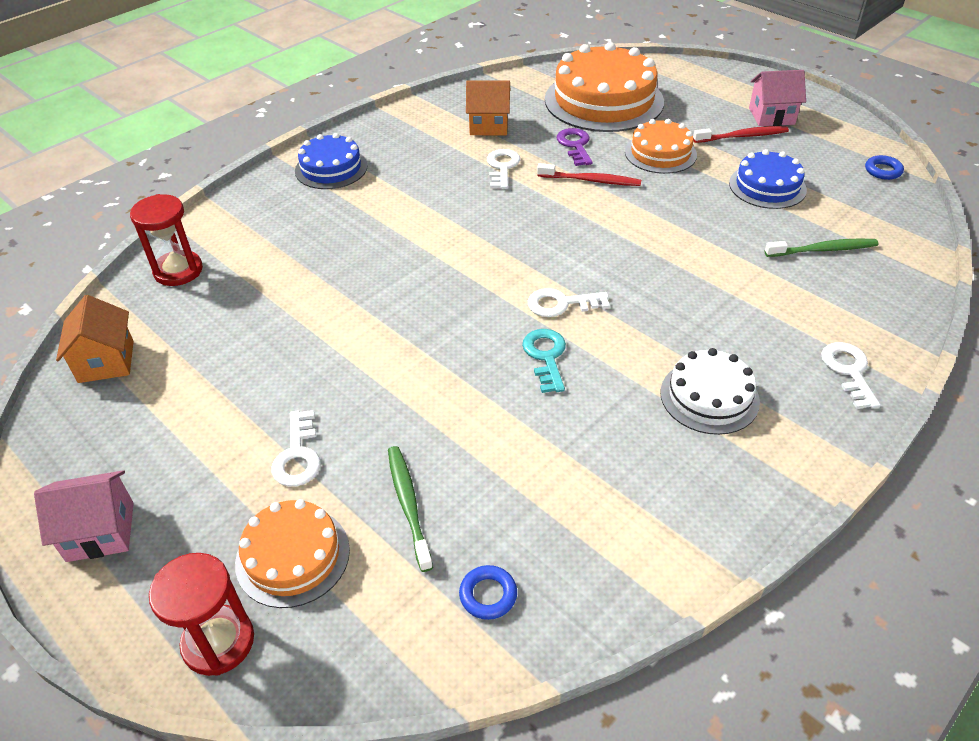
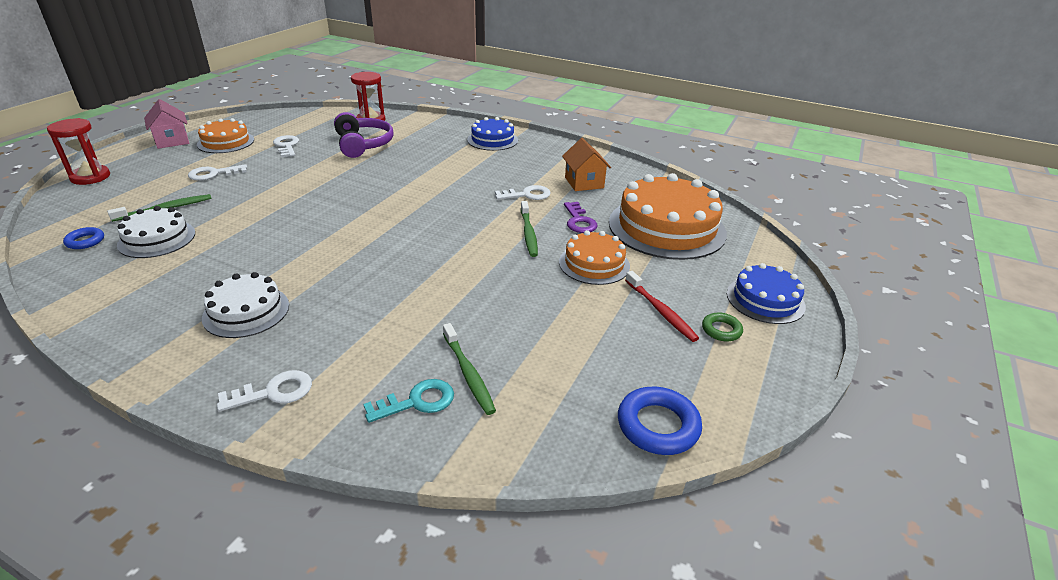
camera: 70 degrees right, 10 degrees down
orange house [56,295,134,383] -> none
orange cake [235,499,350,608] -> orange cake moved to [197,118,254,153]
turquoise key [522,329,566,393] -> turquoise key moved to [363,379,454,423]
white key [528,288,610,317] -> white key moved to [273,135,299,157]
red toothbrush [537,163,641,186] -> green toothbrush [521,201,538,257]
purple key [557,128,593,166] -> purple key turned 105 degrees clockwise [564,202,598,233]
blue cake [729,149,807,209] -> blue cake moved to [727,263,806,324]
pink house [749,70,806,126] -> green ring [702,313,743,341]
blue ring [865,155,904,180] -> blue ring [618,387,702,455], size x1.73
none -> white cake [117,206,195,258]
none -> purple headphones [334,112,394,158]

